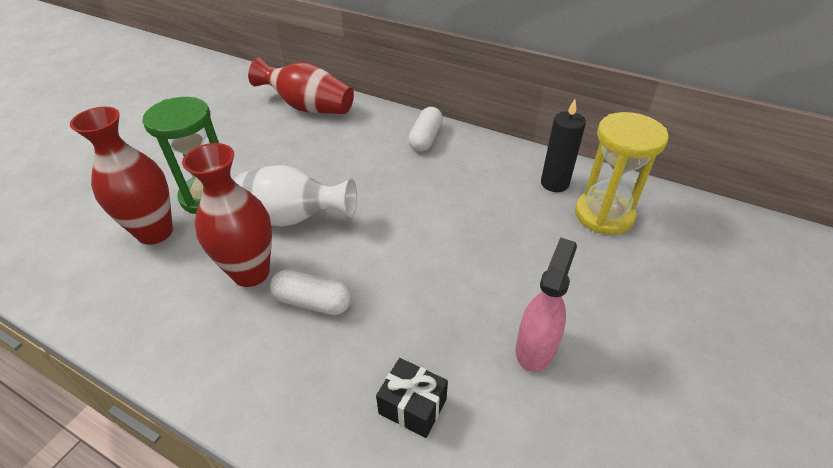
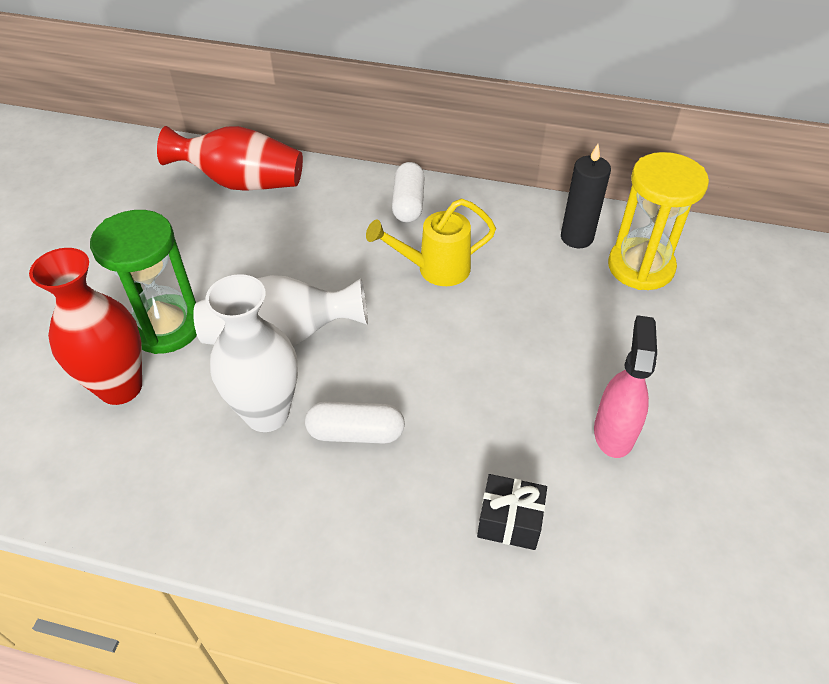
camera: 15 degrees left, 5 degrees up
red vase [182,143,272,287] -> white vase [205,274,298,432]
none -> yellow watering can [366,199,496,286]

